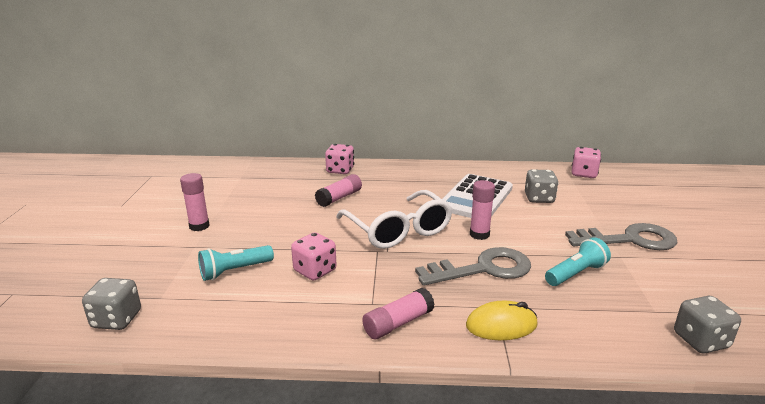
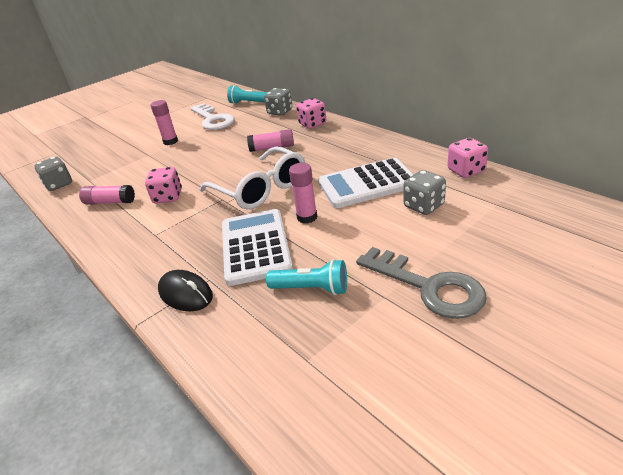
camera: 50 degrees right, 10 degrees up
turquoise flashlight [198,245,274,281] -> turquoise flashlight moved to [227,85,267,104]
white glasses [336,190,452,249] -> white glasses turned 60 degrees counterclockwise [200,146,305,209]
pink glue stick [362,287,435,339] -> pink glue stick moved to [79,185,135,205]
grey key [415,247,531,286] -> white calculator [222,209,293,286]
yellow mouse [466,301,538,340] -> black mouse [158,270,213,311]
pink dice [572,147,601,178] -> pink dice moved to [447,138,488,178]
grey dice [674,296,741,353] -> grey dice moved to [264,88,292,115]
none -> white key [190,103,235,130]

